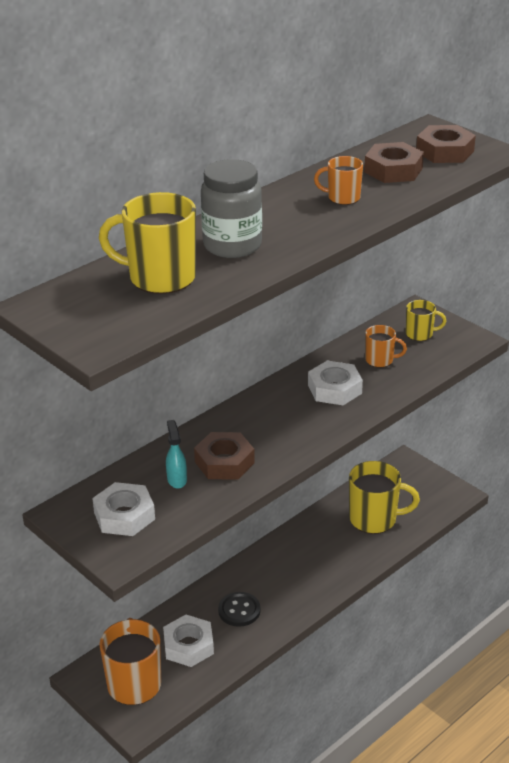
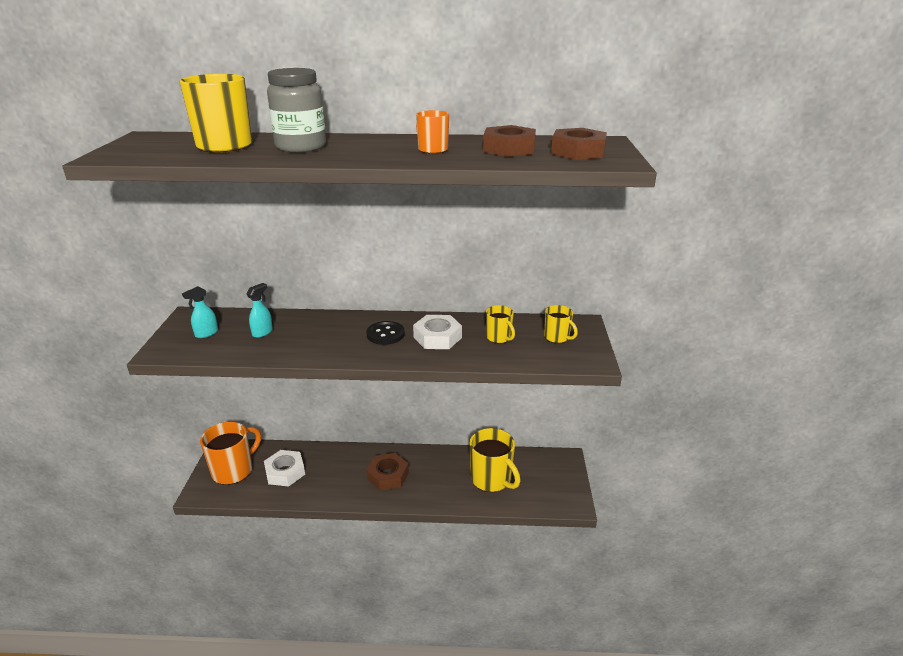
camera: 45 degrees right, 5 degrees down
white nut [92,482,155,536] -> turquoise spray bottle [182,286,218,338]
brown nut [194,432,255,480] -> brown nut moved to [366,453,409,491]
black button [218,592,260,627] -> black button moved to [366,321,405,345]
orange mug [365,325,407,368] -> yellow mug [486,305,515,343]

